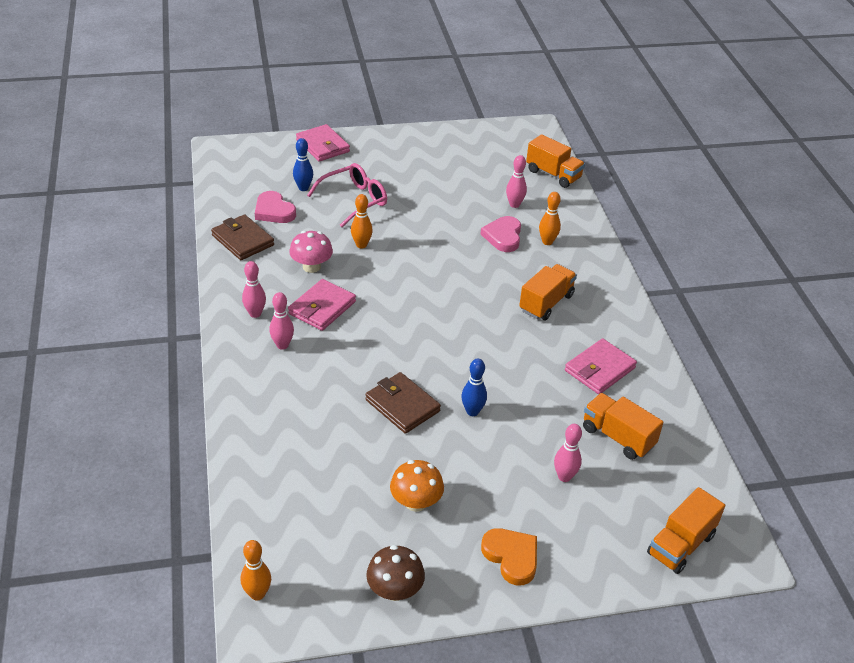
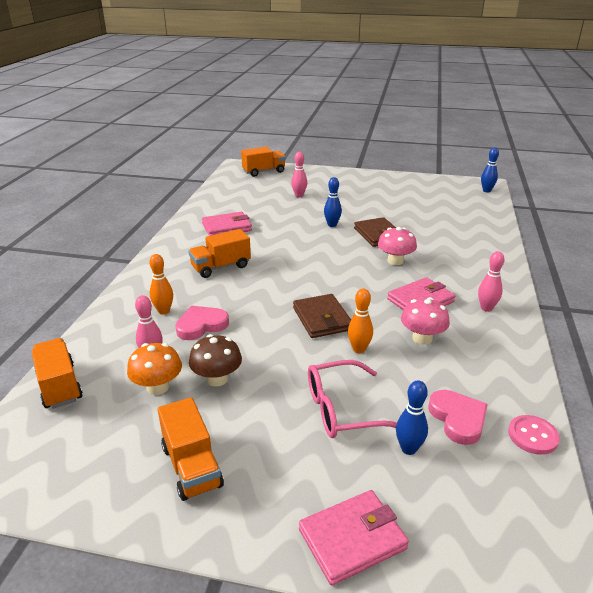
camera: 155 degrees left, 10 degrees down
brown wallet [211,214,274,260] -> brown wallet moved to [293,294,351,338]
orange bowling pin [241,540,271,600] -> blue bowling pin [481,147,499,193]
pink bowling pin [269,292,294,350] -> none
pink wallet [296,124,350,162] -> pink wallet turned 75 degrees clockwise [299,490,409,585]
brown mushroom [366,545,425,601] -> brown mushroom moved to [189,334,242,386]
orange mushroom [390,460,444,512] -> orange mushroom moved to [127,343,182,395]
pink heart [481,216,521,252] -> pink heart turned 150 degrees counterclockwise [175,306,229,340]
orange heart [481,528,537,585] -> none
orange truck [583,393,664,460] -> orange truck moved to [158,397,224,501]
none -> pink mushroom [378,227,417,265]
none -> pink button [508,415,560,455]

